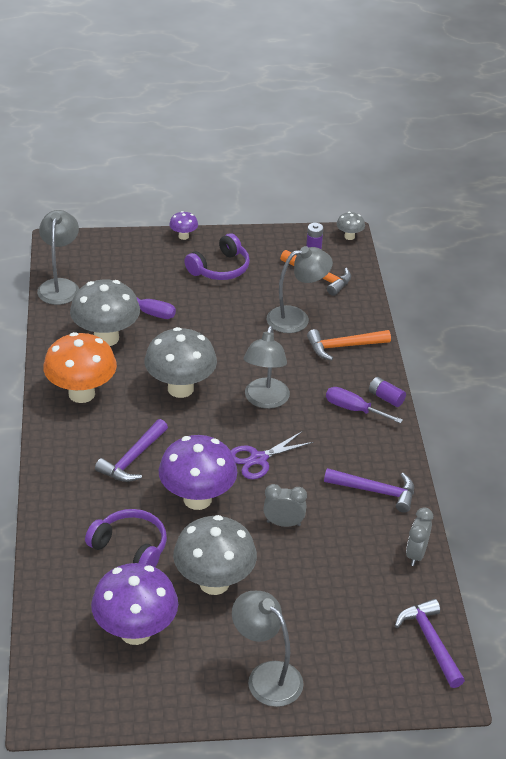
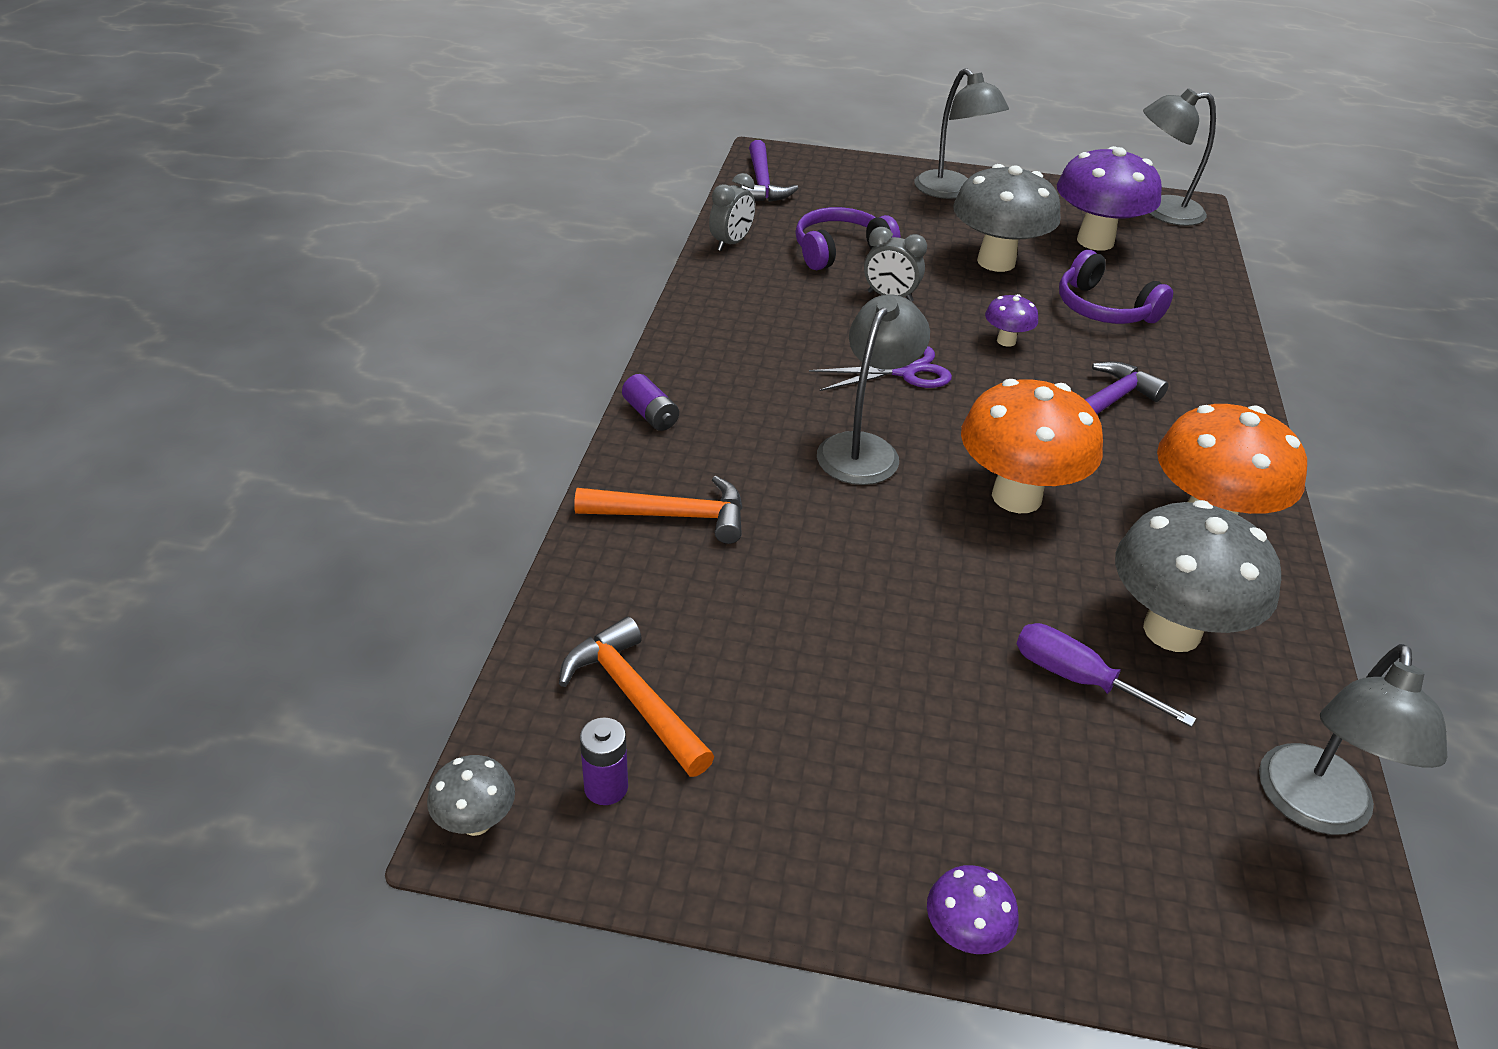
camera: 165 degrees left, 0 degrees up
grey mushroom [144,327,217,398] -> orange mushroom [961,379,1103,513]
purple mushroom [159,435,237,510] -> purple mushroom [985,294,1038,347], size x0.46
purple headphones [184,233,250,280] -> purple headphones moved to [795,207,901,270]
grey lamp [267,246,333,333] -> grey lamp moved to [1143,88,1216,226]
purple hammer [324,468,414,513] -> none
purple screwdriver [326,387,403,423] -> none

